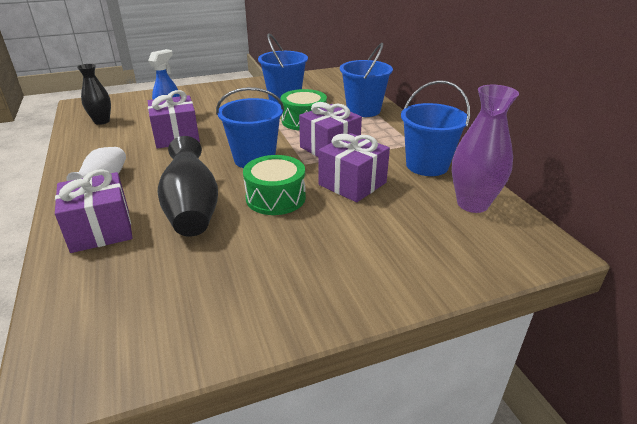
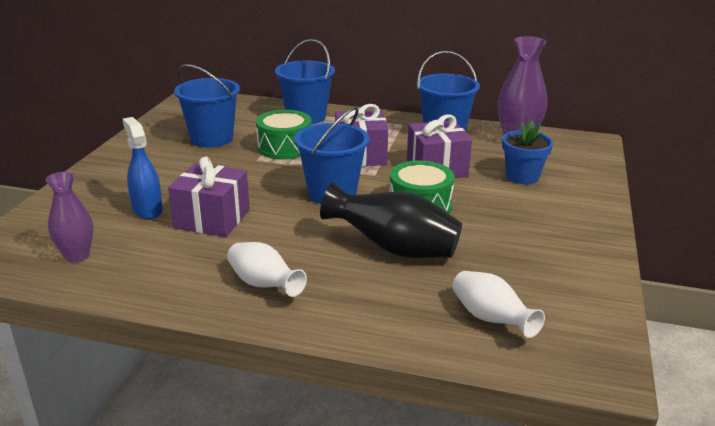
camera: 55 degrees left, 5 degrees down
purple gift [55,169,132,253] -> none
black vase [77,64,111,125] -> purple vase [46,172,93,263]
none -> white vase [453,271,545,338]
none -> blue flower pot [502,121,553,184]

